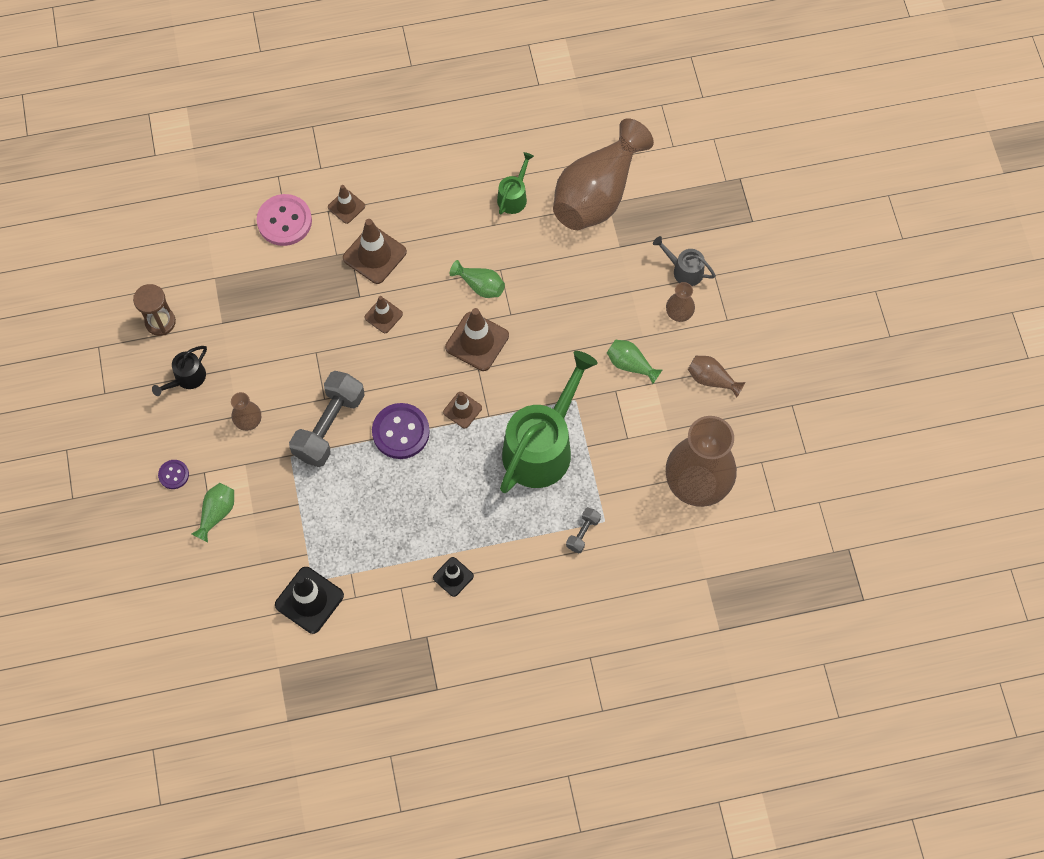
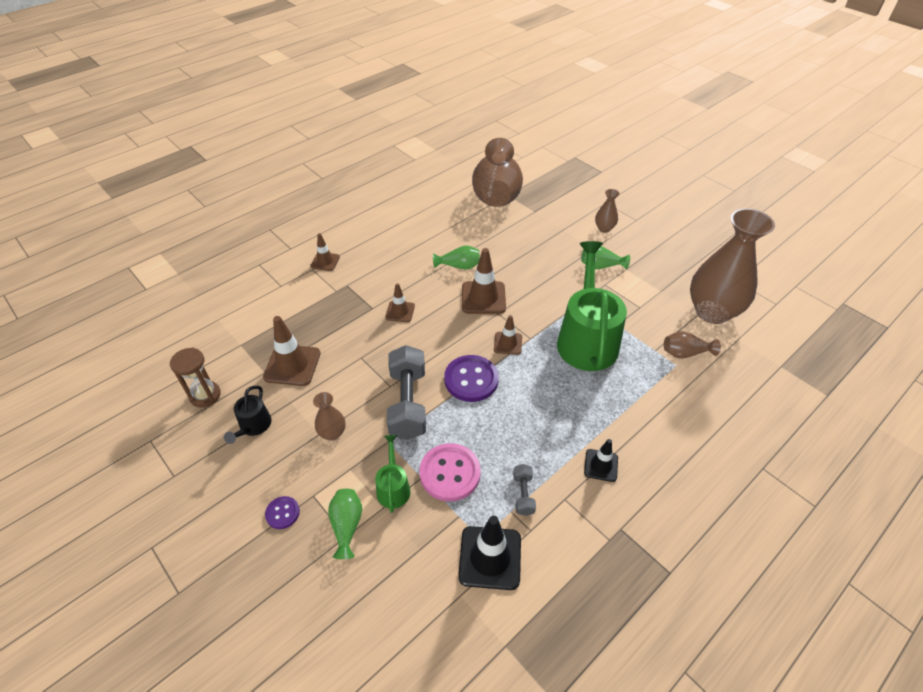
camera: 30 degrees left, 20 degrees down
pink button [257,194,312,246] -> pink button moved to [419,443,481,501]
brown traffic cone [343,219,407,284] -> brown traffic cone moved to [263,316,321,386]
green watering can [497,152,534,214] -> green watering can moved to [375,435,411,513]
grey dumbbell [566,507,601,553] -> grey dumbbell moved to [513,464,536,516]
grey watering can [653,236,716,286] -> none
brown vase [688,356,745,398] -> brown vase moved to [664,331,721,359]

